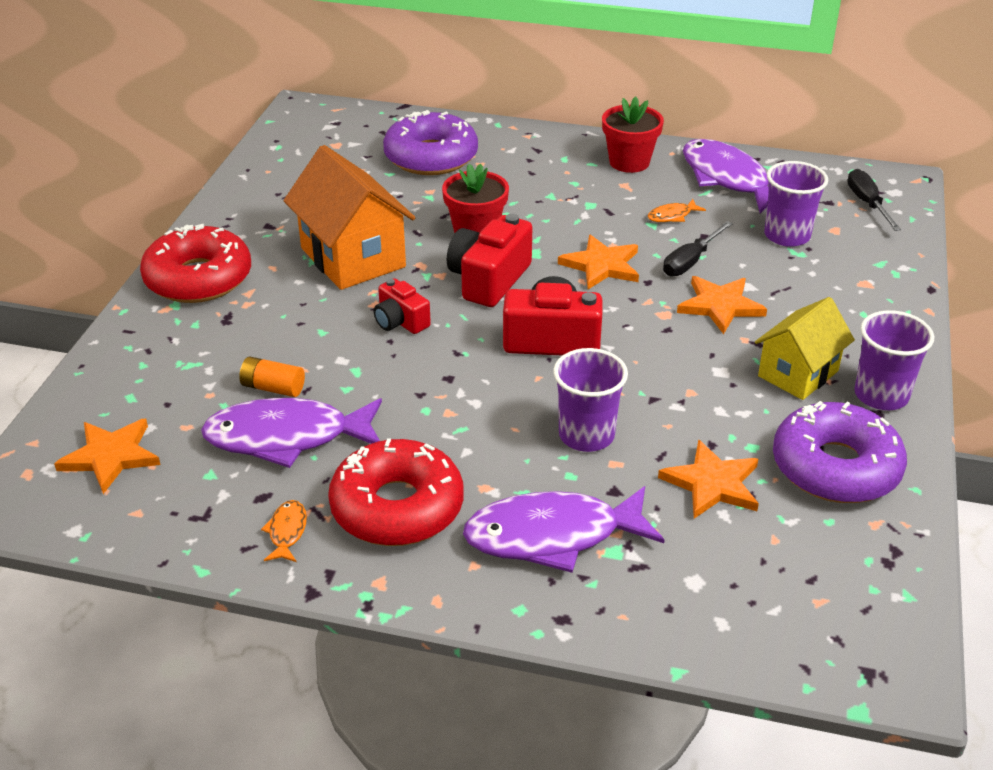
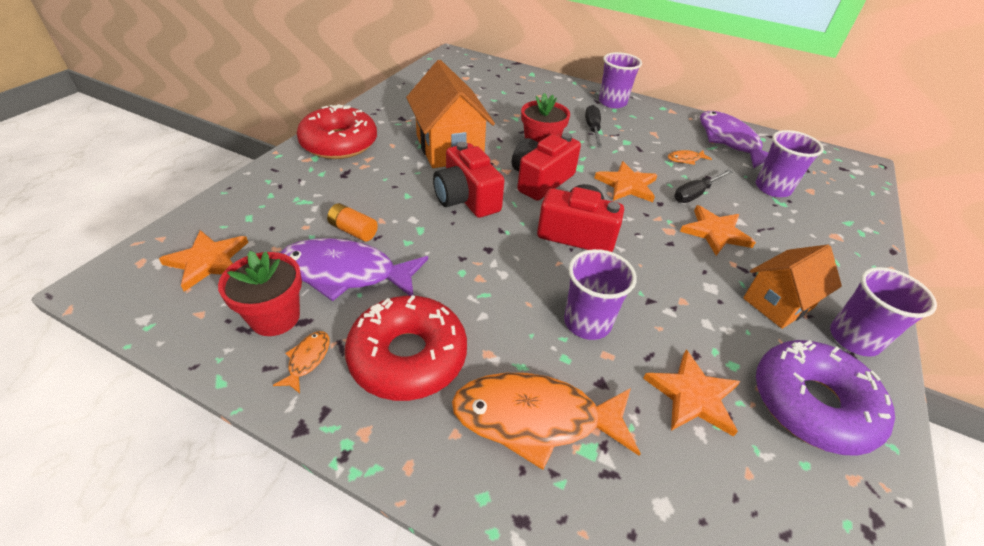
camera: 10 degrees right, 5 degrees up
red camera [374,278,431,334] -> red camera [433,142,504,218], size x1.66
purple donut [383,110,478,175] -> none
purple fish [463,486,665,573] -> orange fish [452,373,641,470]
red flower pot [602,96,664,173] -> red flower pot moved to [218,251,302,336]
yellow house [755,297,855,400] -> orange house [743,245,842,329]
black screwdriver [847,169,901,231] -> black screwdriver moved to [585,105,602,147]
none -> purple cup [599,52,642,108]

